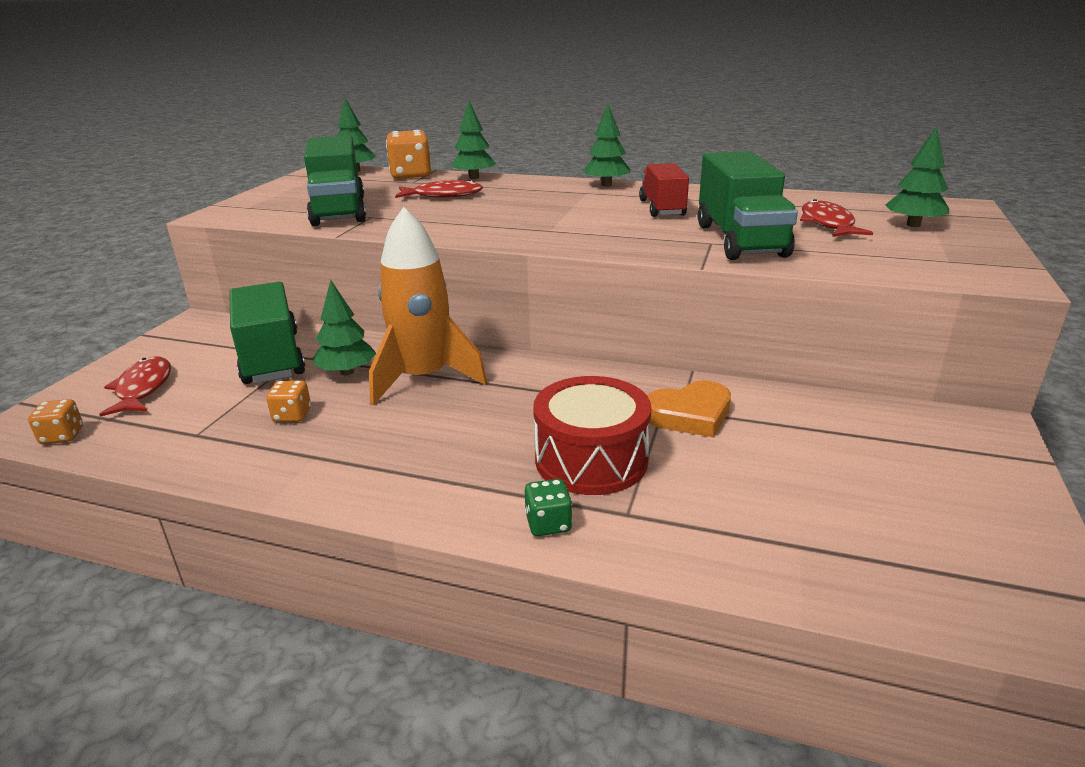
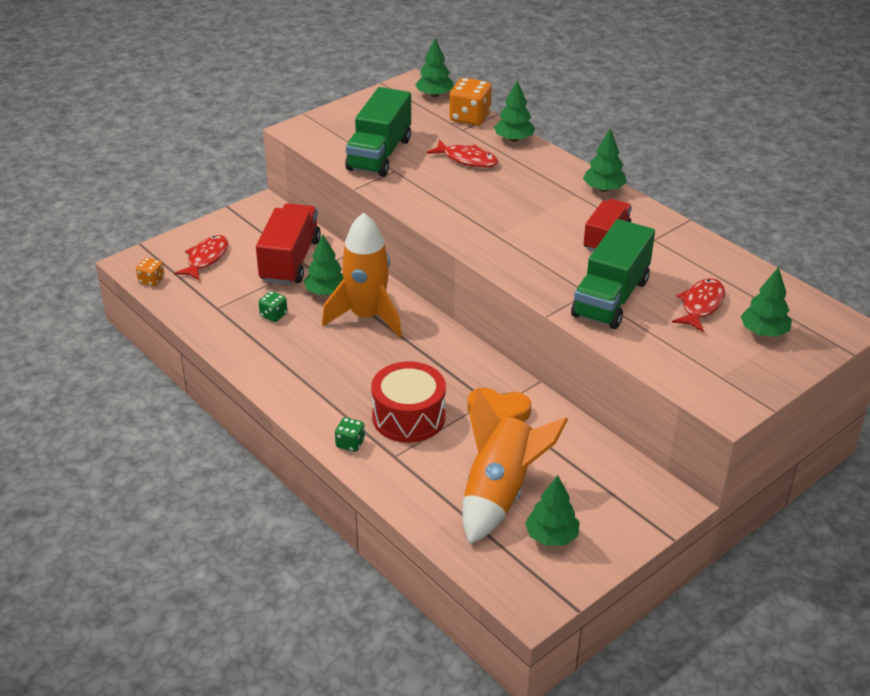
camera: 30 degrees right, 10 degrees up
green truck [229,282,305,384] -> red truck [256,203,321,285]
orange dice [266,380,311,422] -> green dice [259,291,287,322]
none -> orange rocket [462,388,568,545]
none -> green tree [525,475,580,546]

